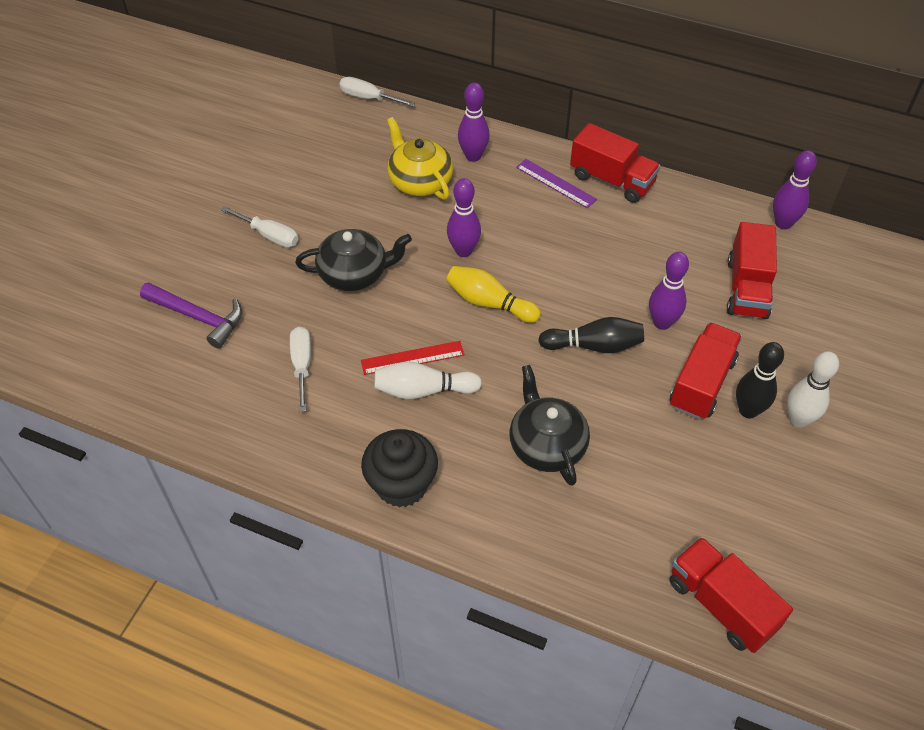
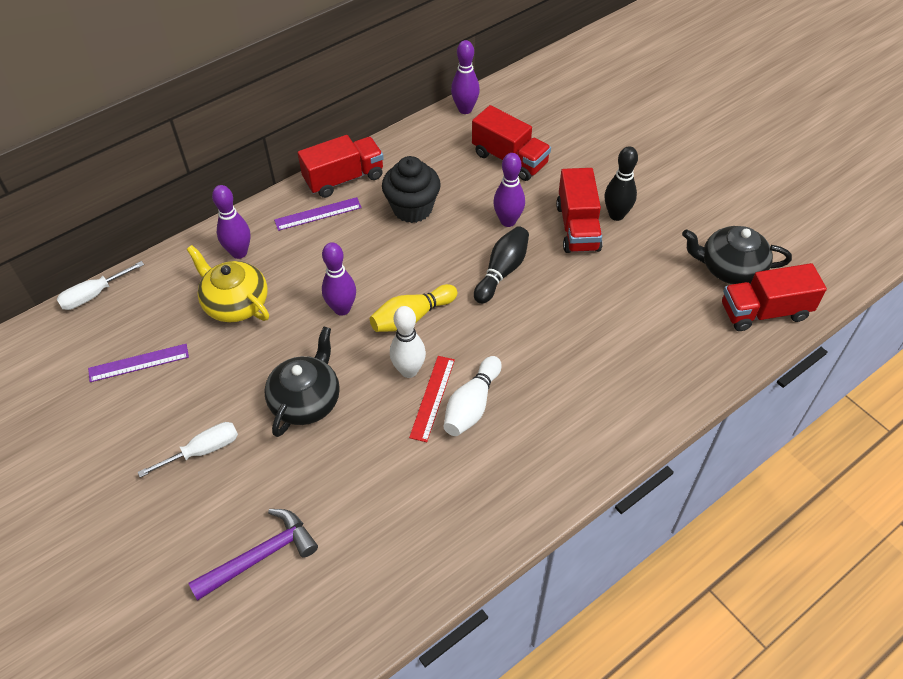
camera: 60 degrees left, 0 degrees up
white screwdriver [290,326,311,412] -> none
black cupcake [361,429,438,508] -> black cupcake moved to [382,156,441,223]
yellow teapot [387,117,453,200] -> yellow teapot turned 45 degrees clockwise [186,245,269,322]
black teapot [509,365,590,486] -> black teapot moved to [682,226,792,284]
red truck [670,322,742,419] -> red truck turned 150 degrees counterclockwise [556,168,603,253]
white bowling pin [787,351,839,428] -> white bowling pin moved to [390,306,426,378]
none -> purple ruler [88,344,189,382]

